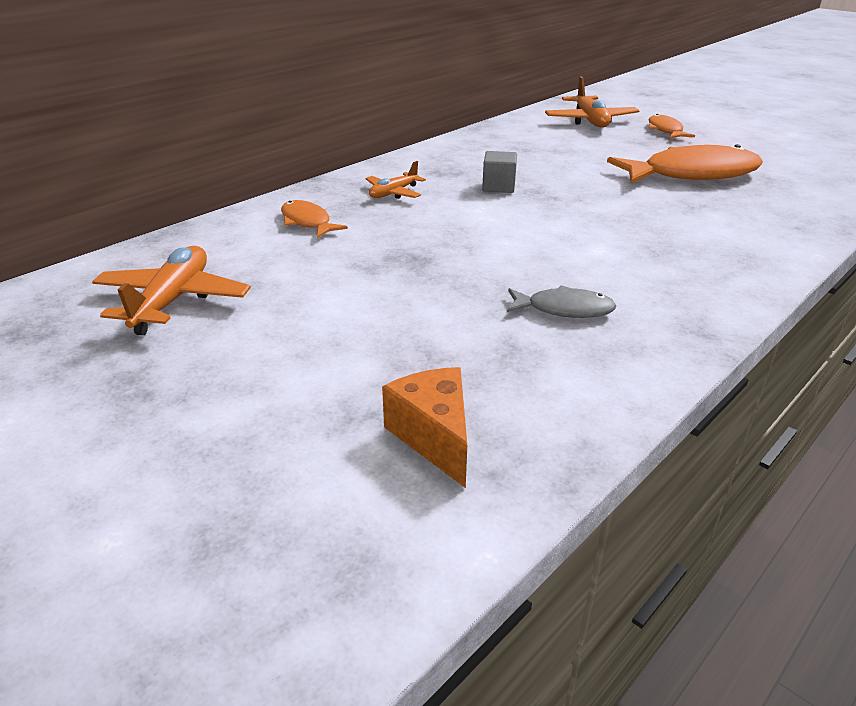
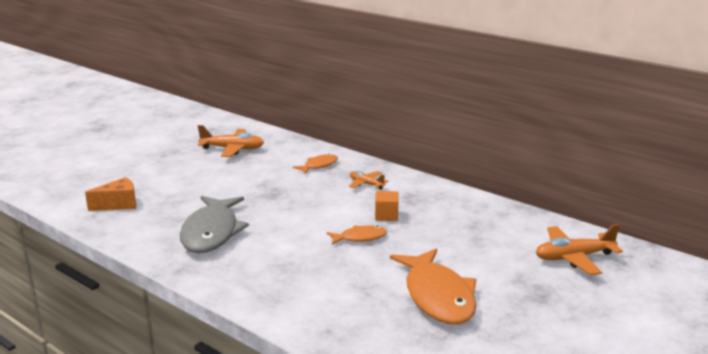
camera: 85 degrees right, 10 degrees down
grey cube [482,151,517,193] -> orange cube [375,191,398,221]
grey fish [507,285,617,318] -> grey fish [180,196,249,253], size x2.00
orange fish [648,114,695,139] -> orange fish moved to [327,225,387,245]

